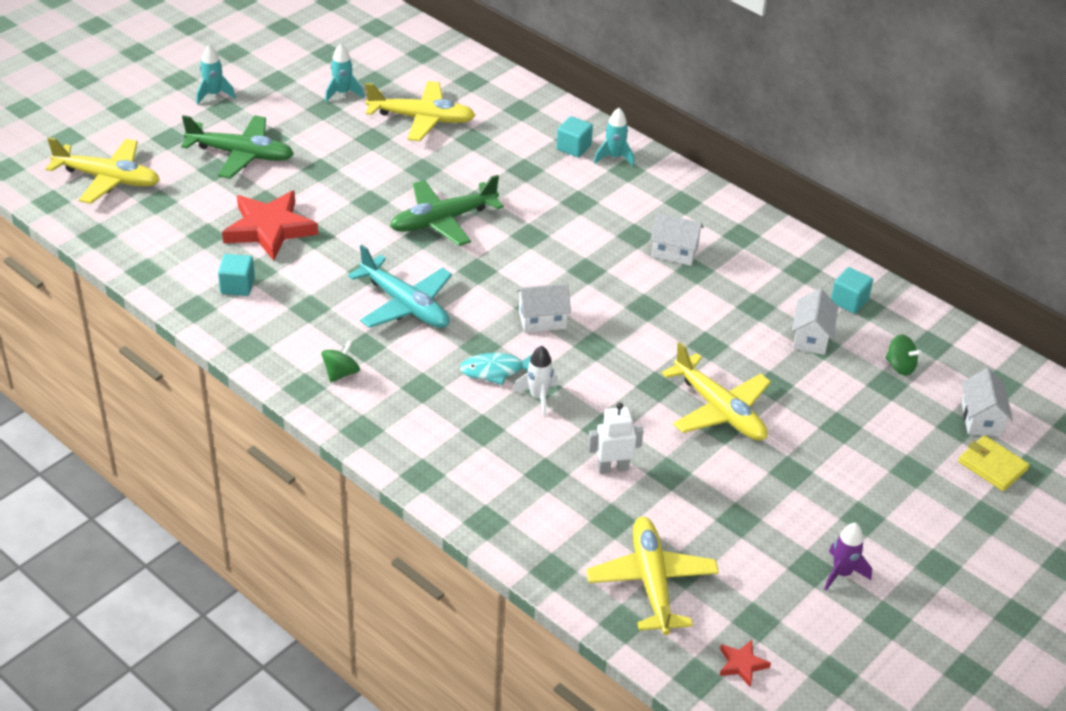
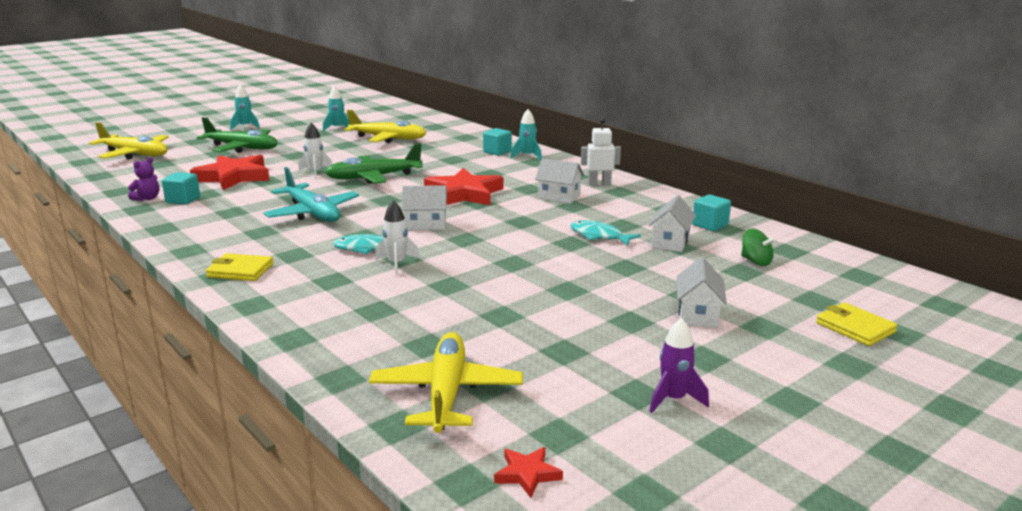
camera: 10 degrees right, 20 degrees down
green spinning top [321,341,360,382] -> none
white robot [588,402,644,474] -> white robot moved to [581,118,621,186]
yellow plane [662,342,771,441] -> none
white house [961,368,1013,436] -> white house moved to [677,257,727,328]
none -> purple teddy bear [128,157,159,201]
none -> yellow wallet [206,253,274,281]
none -> white rocket [299,123,332,179]
none -> red star [424,168,503,205]
none -> turquoise fish [570,220,641,246]

